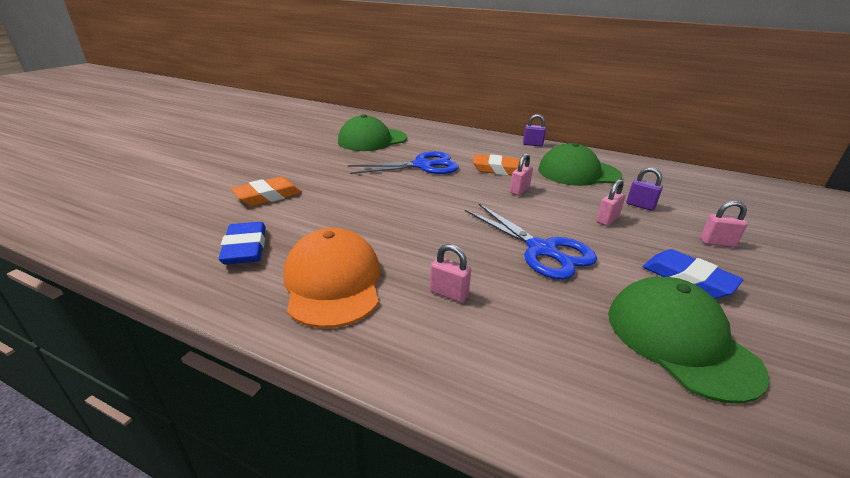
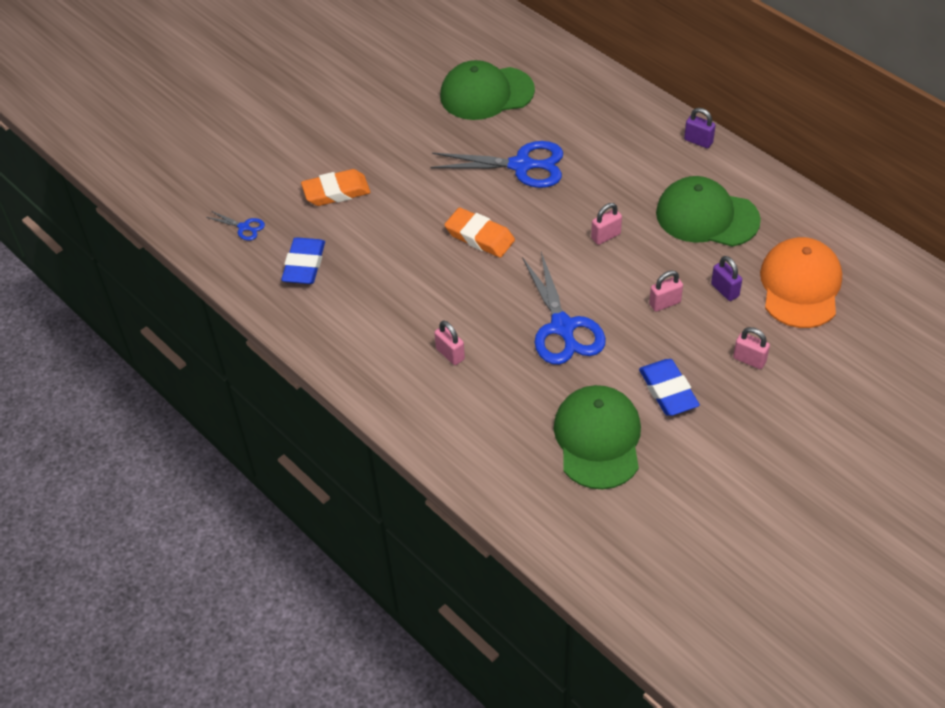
camera: 25 degrees right, 20 degrees up
orange cap [283,228,380,328] -> orange cap moved to [760,237,842,328]
orange eraser [473,154,520,176] -> orange eraser moved to [444,208,515,258]
none -> blue scissors [206,211,265,241]

